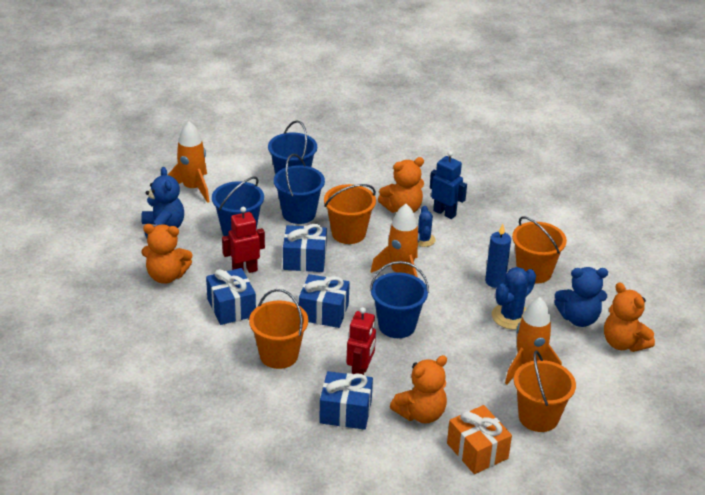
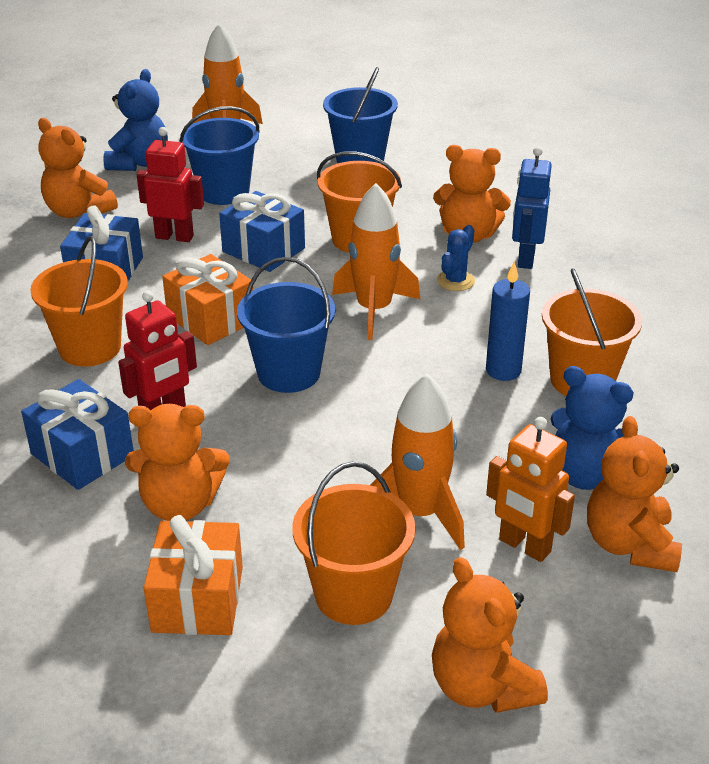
camera: 35 degrees right, 0 degrees up
blue bucket [274,154,325,224] -> none
blue gift [299,274,350,328] -> orange gift [162,254,254,345]
blue robot [430,151,467,219] -> blue robot turned 150 degrees counterclockwise [512,147,552,269]
blue cactus [492,267,536,330] -> none
none -> orange teddy bear [432,557,548,713]
none -> orange robot [486,417,575,562]

